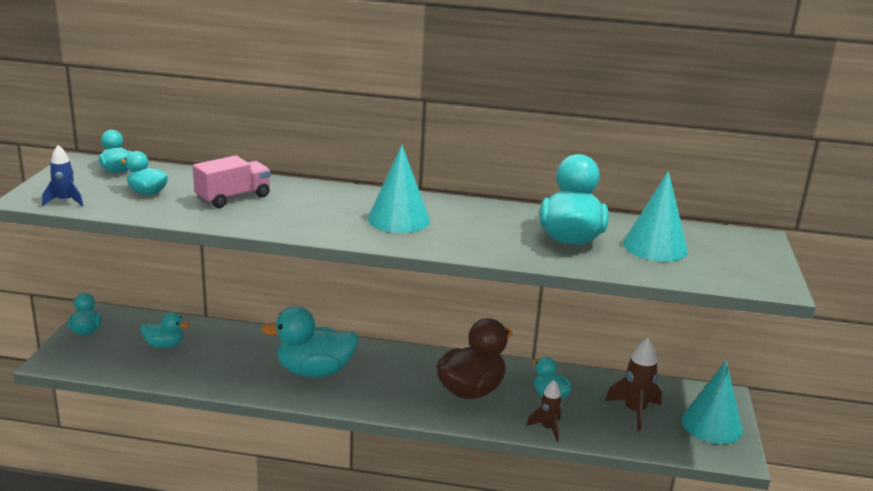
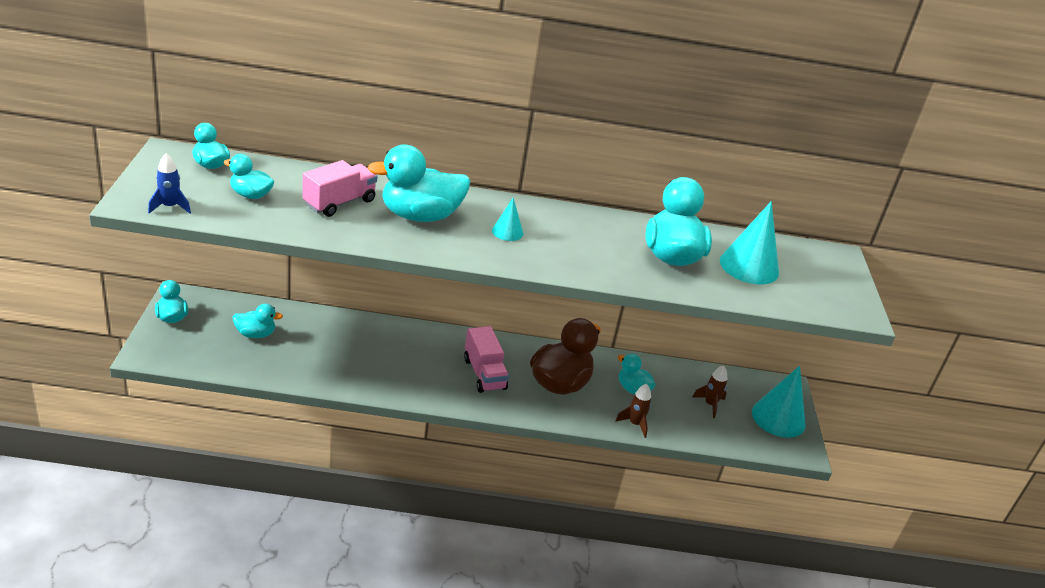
camera: 10 degrees left, 10 degrees up
turquoise duck [261,306,359,377] -> turquoise duck moved to [368,144,470,222]
turquoise cone [368,145,430,233] -> turquoise cone [492,198,524,241], size x0.53
brown rocket [605,338,662,431] -> brown rocket [693,365,728,418], size x0.65
none -> pink truck [464,326,509,393]

